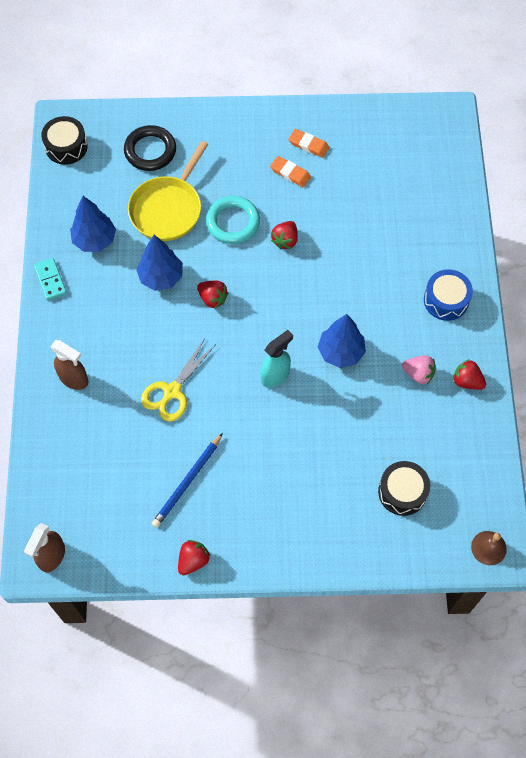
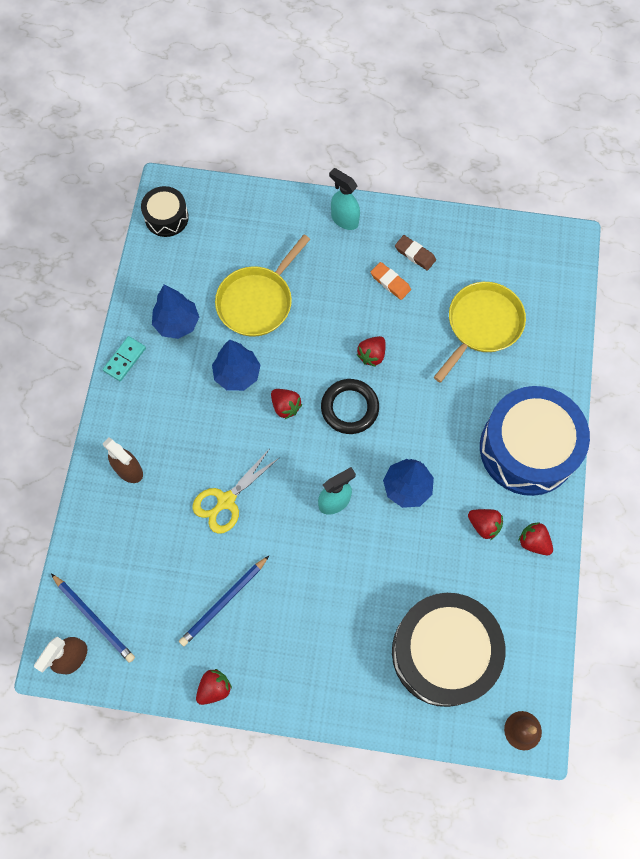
camera: 10 degrees right, 5 degrees up
turquoise domino [34,258,67,301] -> turquoise domino turned 45 degrees clockwise [103,336,146,381]
black ring [124,125,176,171] -> black ring moved to [321,379,379,434]
turquoise ring [206,196,260,244] -> none
orange eraser [288,129,329,158] -> brown eraser [395,235,436,271]
black drum [378,461,430,516] -> black drum [392,593,505,707], size x2.02
pink strawberry [402,356,436,384] -> red strawberry [468,509,503,540]
blue drum [424,269,473,321] -> blue drum [480,386,590,496], size x2.02
none -> blue pencil [51,574,135,663]
none -> turquoise spray bottle [329,168,360,230]
none -> yellow pan [434,282,526,383]

